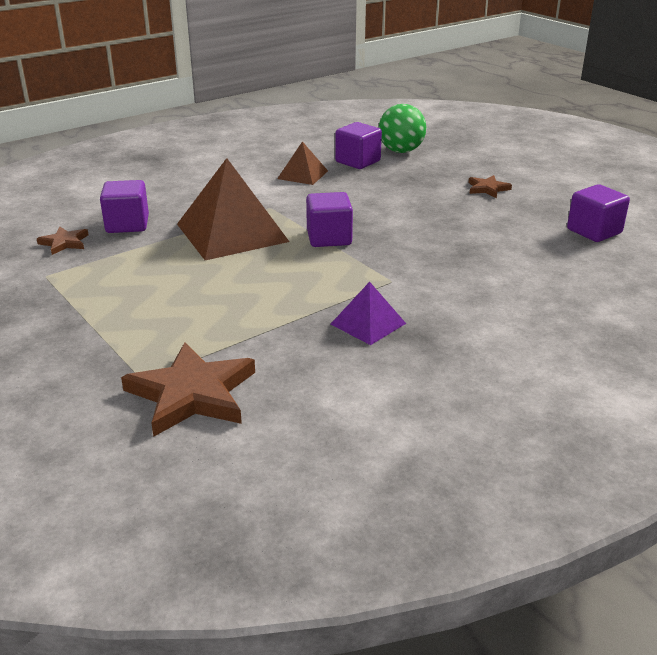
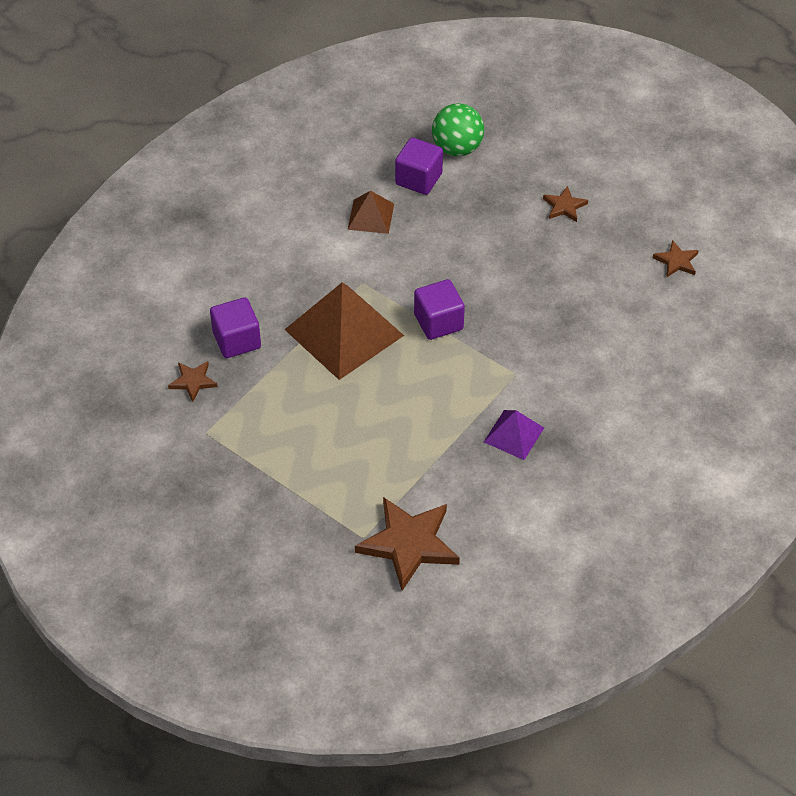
camera: 15 degrees left, 20 degrees up
purple cube [567,184,630,242] -> brown star [653,240,699,277]

